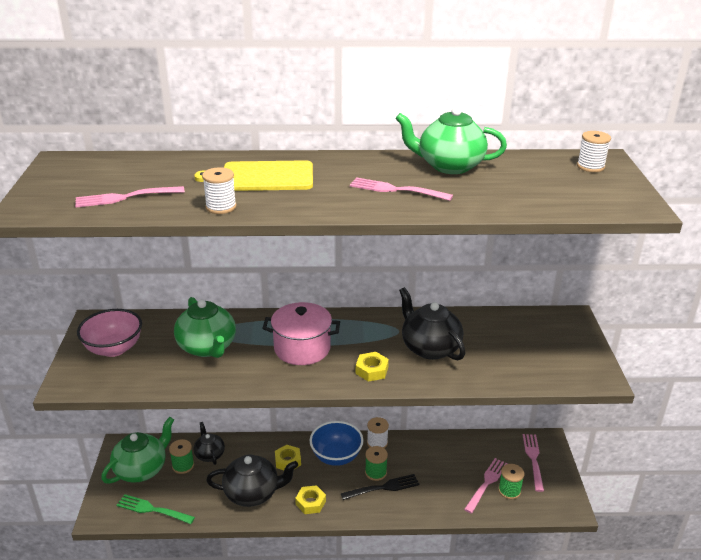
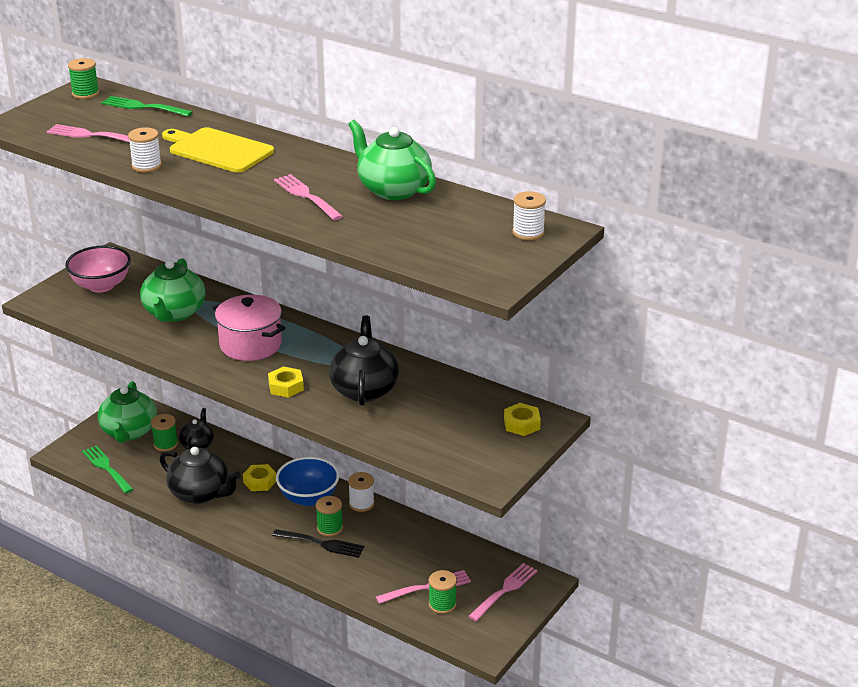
camera: 35 degrees right, 0 degrees up
green teapot [101,417,174,484] -> green teapot turned 105 degrees clockwise [98,381,157,443]
yellow nut [295,485,326,514] -> yellow nut moved to [504,403,541,436]
none -> green spool [68,58,99,99]
none -> green fork [101,96,193,117]

